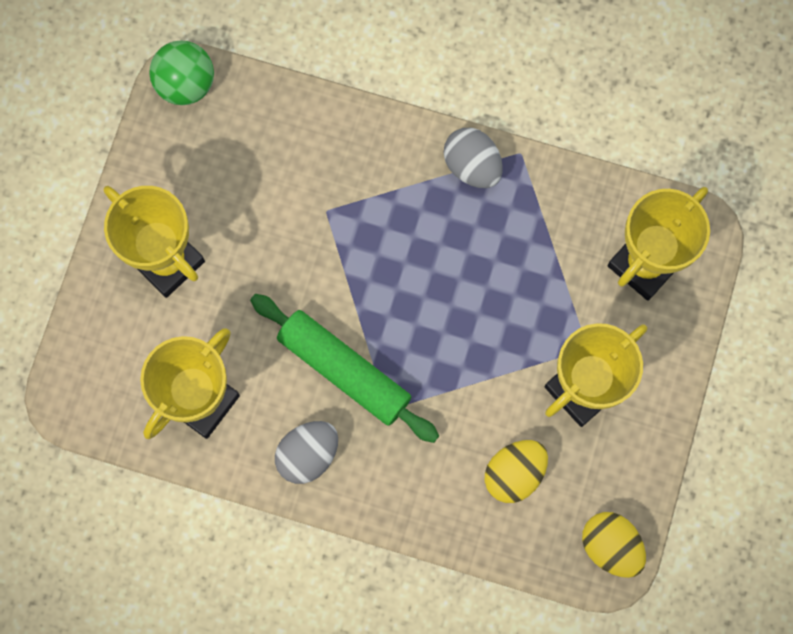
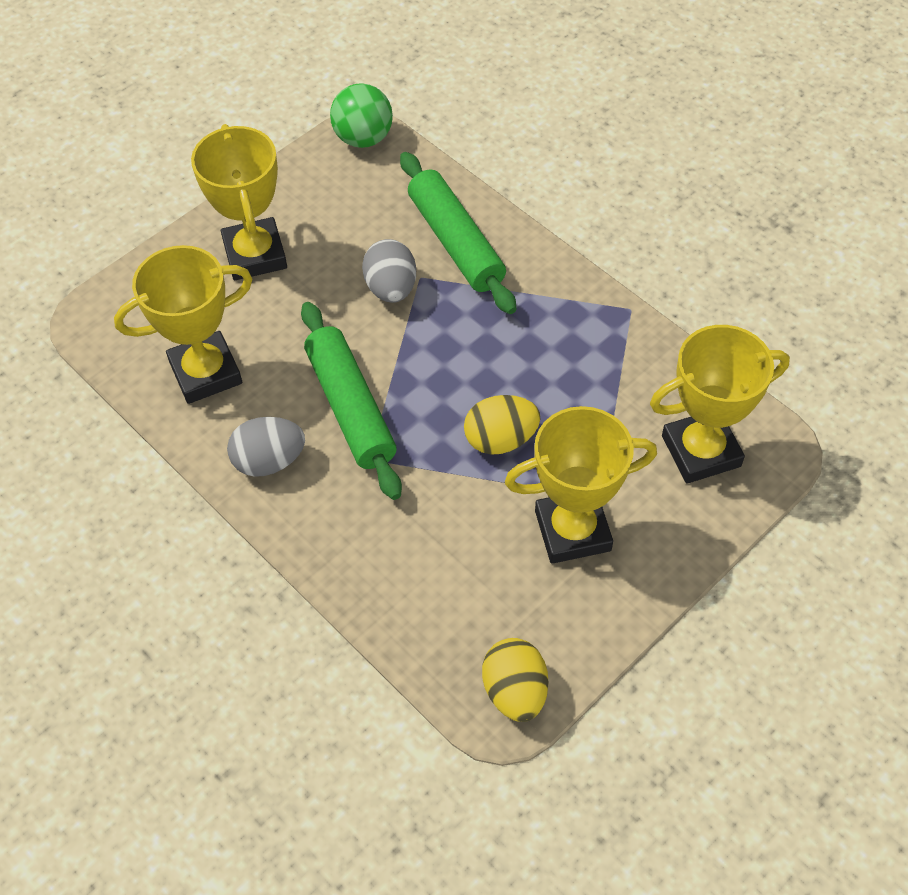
camera: 30 degrees right, 20 degrees down
grey egg [444,128,503,188] -> grey egg moved to [362,239,416,303]
yellow egg [485,440,548,503] -> yellow egg moved to [464,395,541,455]
none -> green rolling pin [400,152,516,314]

